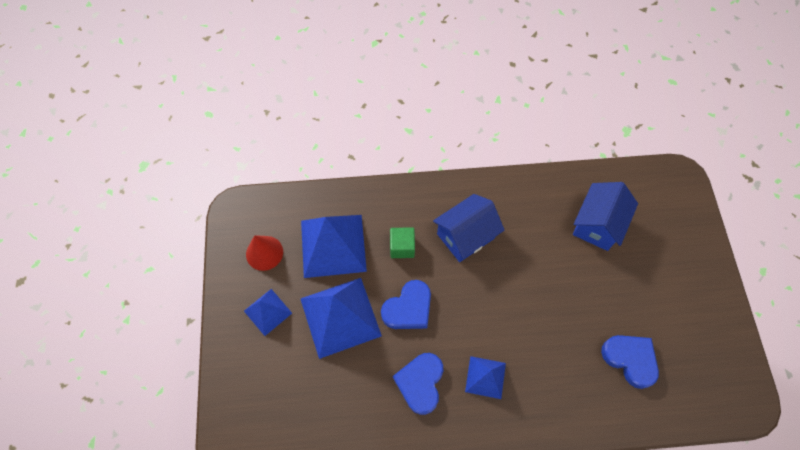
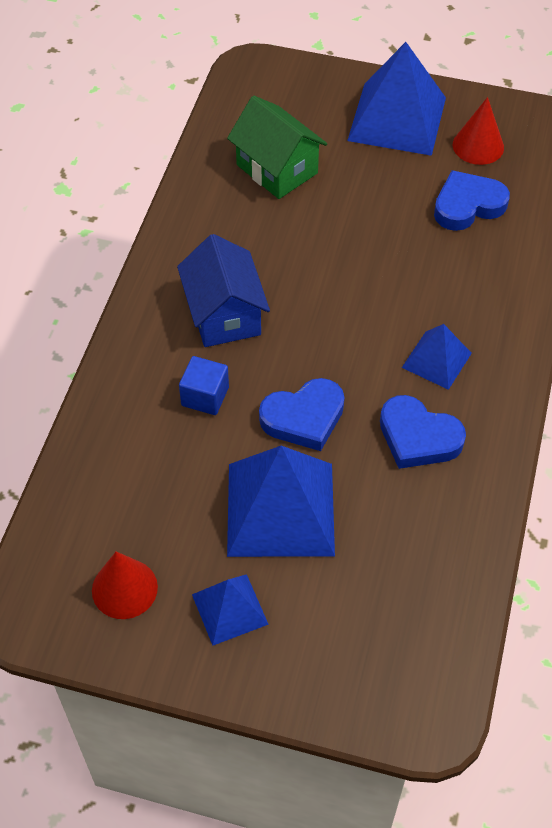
camera: 70 degrees left, 10 degrees down
blue pyramid [301,215,367,278] -> blue pyramid moved to [347,42,446,156]
blue heart [381,280,431,329] -> blue heart turned 90 degrees clockwise [259,378,345,451]
green cube [390,227,415,258] -> blue cube [179,356,229,415]
blue house [573,182,638,251] -> green house [227,96,327,199]
none -> red cone [453,97,504,165]

